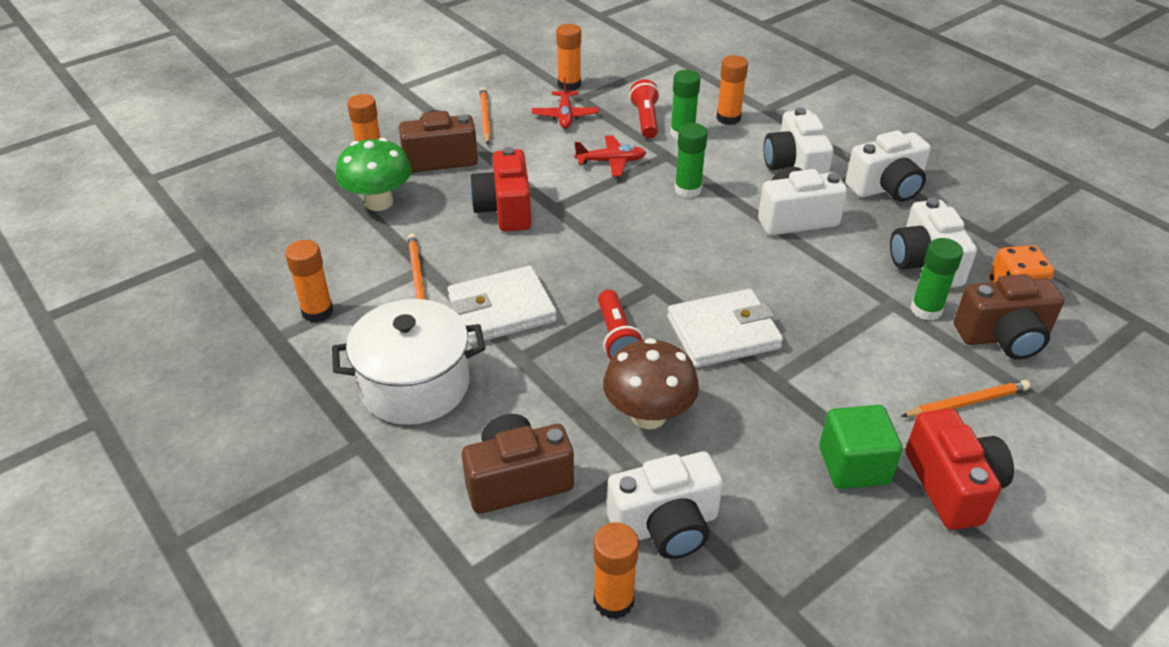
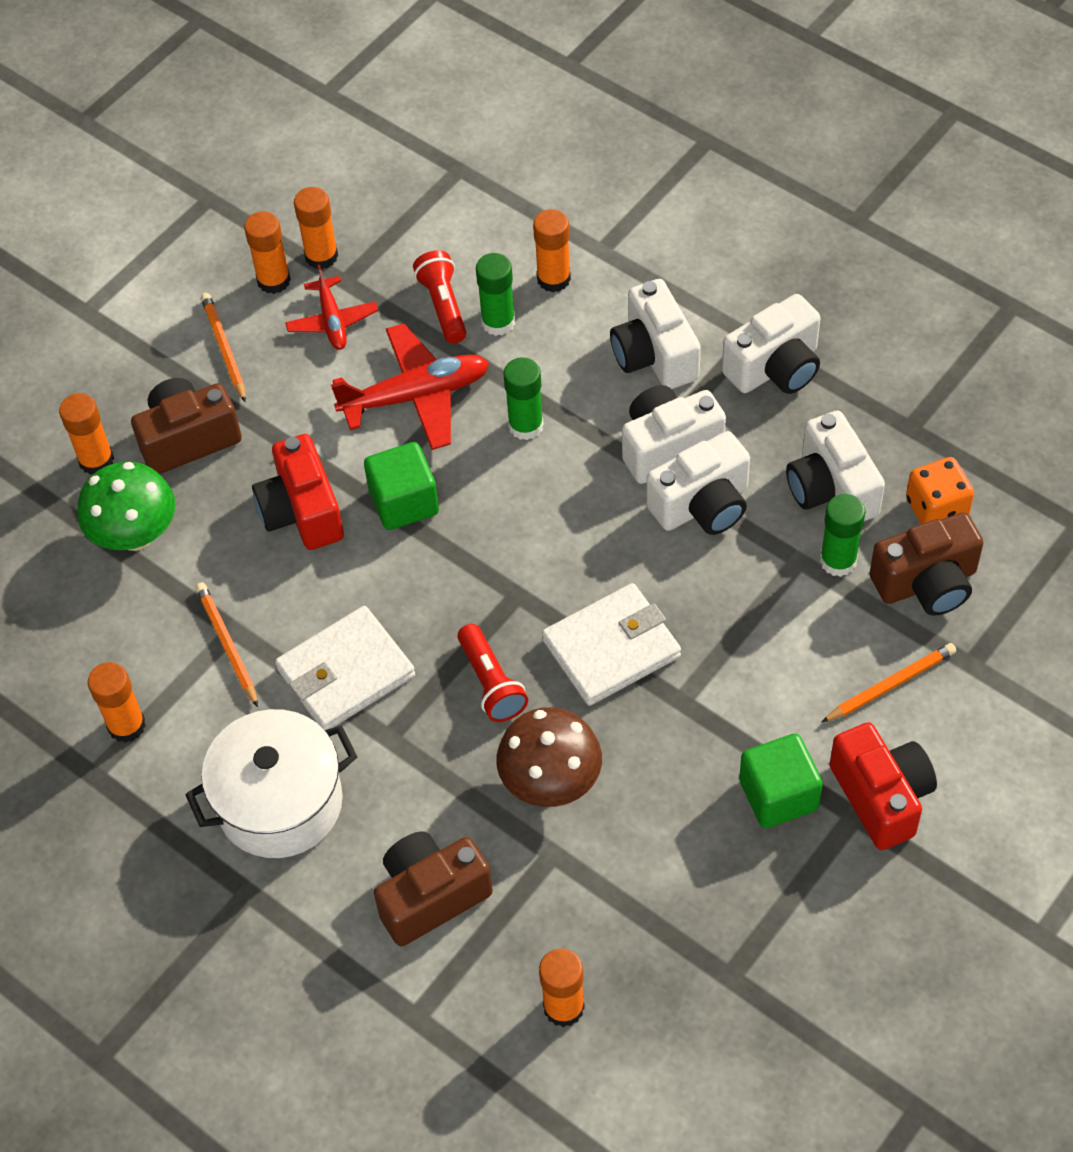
camera: 10 degrees left, 15 degrees up
red plane [574,135,646,177] -> red plane [331,323,489,450], size x1.66
white camera [607,452,723,559] -> white camera moved to [646,431,750,535]
none -> orange glue stick [244,211,291,294]
none -> green cube [364,442,439,530]

